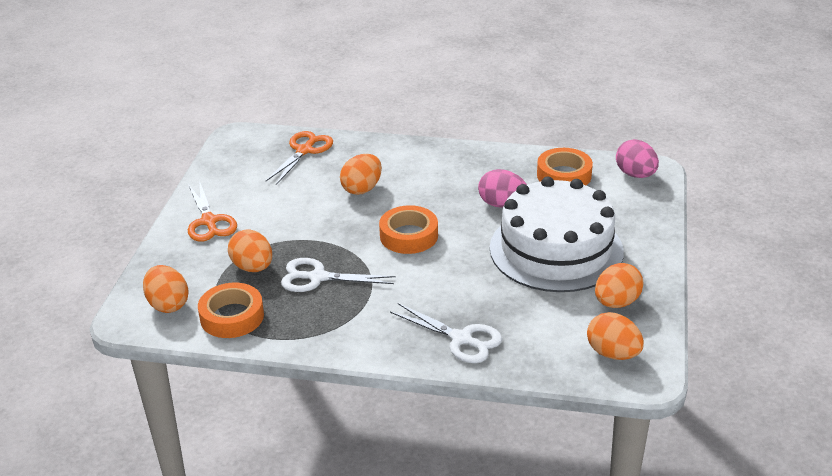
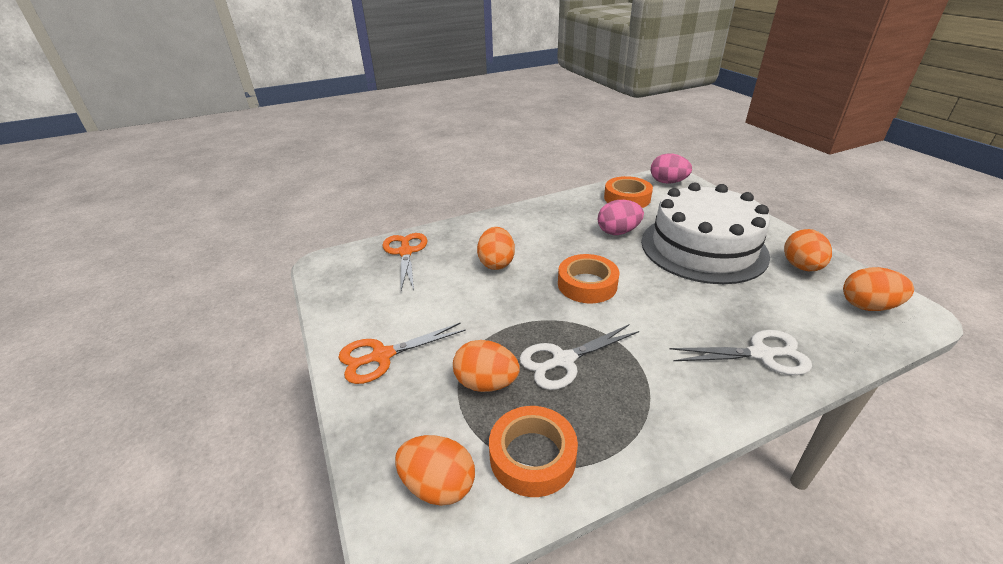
camera: 35 degrees left, 0 degrees up
orange scissors [188,181,237,242] -> orange scissors turned 120 degrees clockwise [338,322,466,384]

